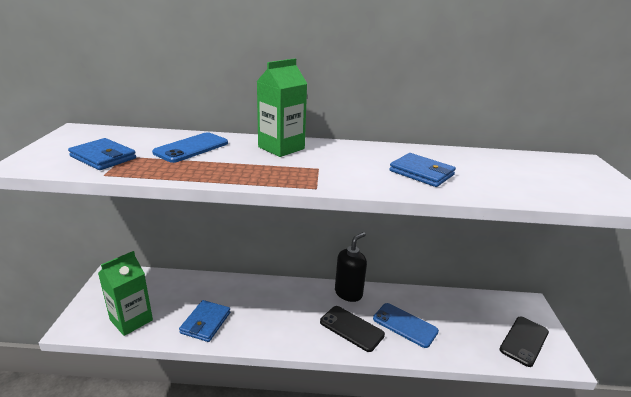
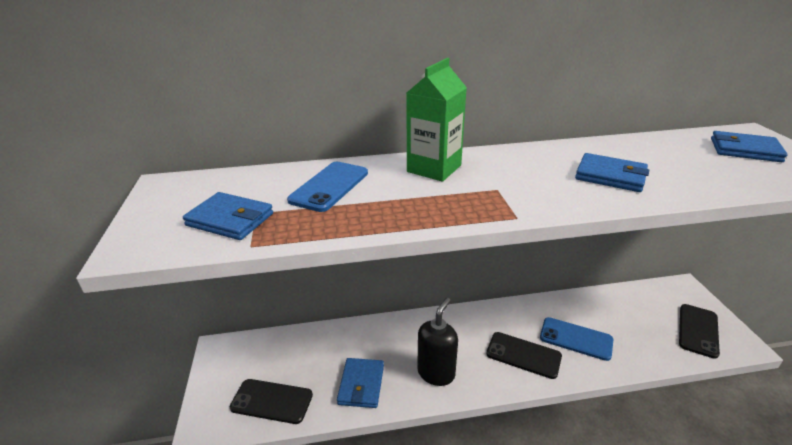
camera: 10 degrees left, 5 degrees up
green carton [98,251,153,336] -> black phone [230,379,313,424]
black soap dispenser [335,232,367,302] -> black soap dispenser moved to [417,298,458,386]
none -> blue wallet [711,131,788,162]

